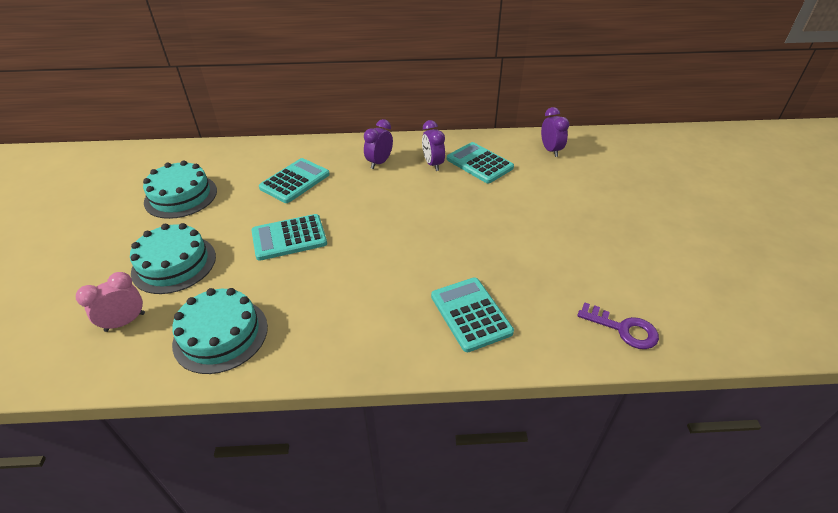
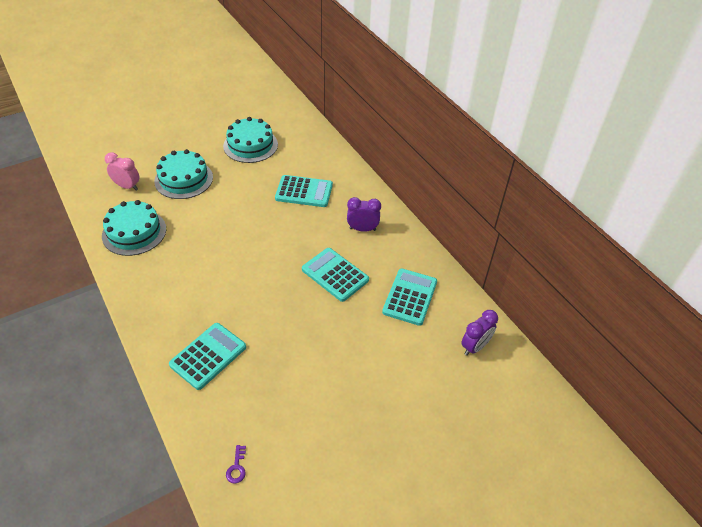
camera: 60 degrees right, 5 degrees up
turquoise calculator [251,214,327,261] -> turquoise calculator moved to [302,248,369,302]
purple clock [422,120,445,171] -> none
purple key [577,302,659,349] -> purple key [226,445,246,484], size x0.56

